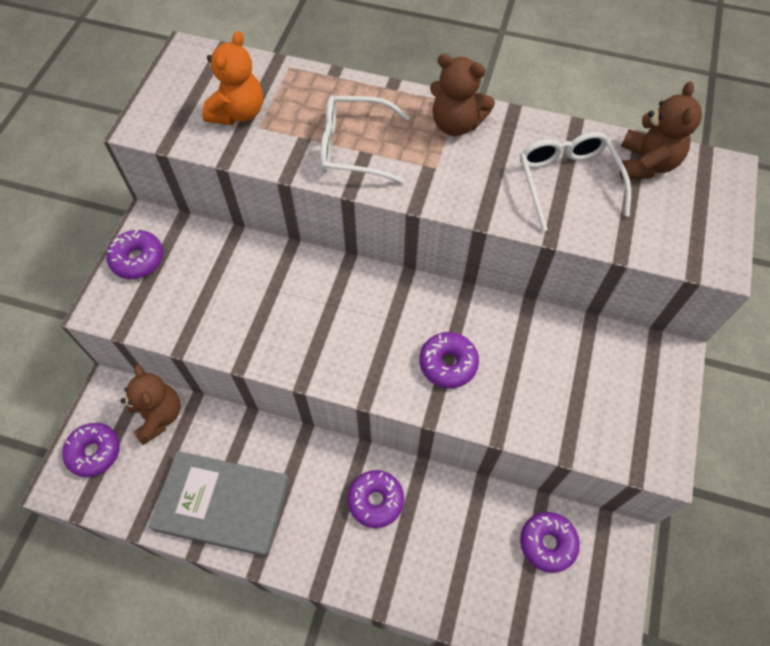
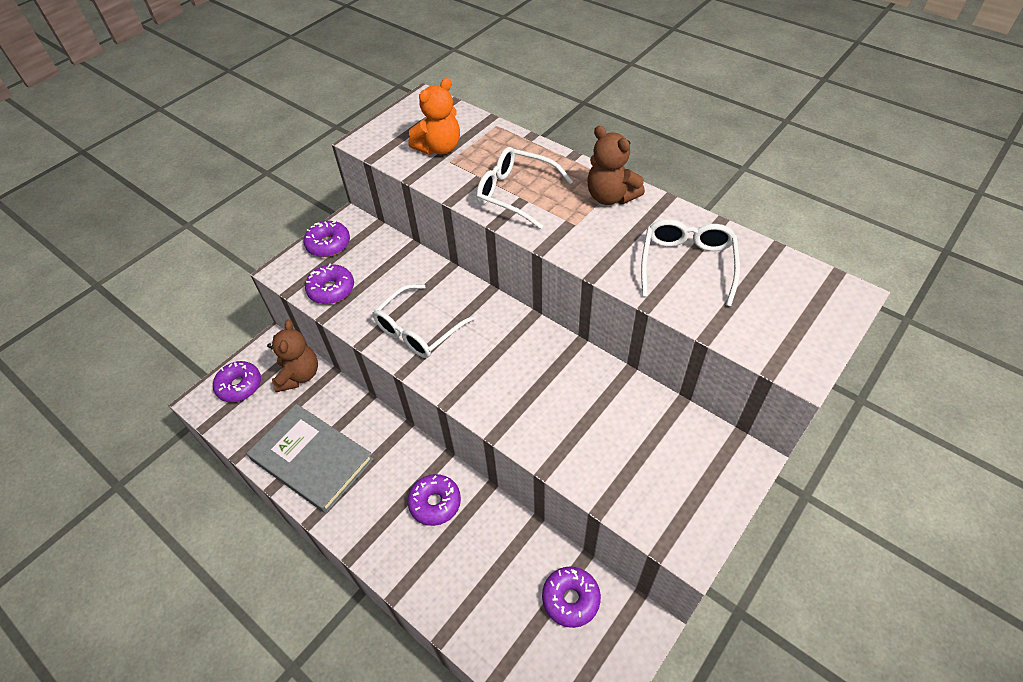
camera: 25 degrees right, 10 degrees down
purple donut [419,332,479,388] -> purple donut moved to [305,264,354,304]
brown teddy bear [620,82,702,179] -> none
none -> white glasses [372,284,476,358]

